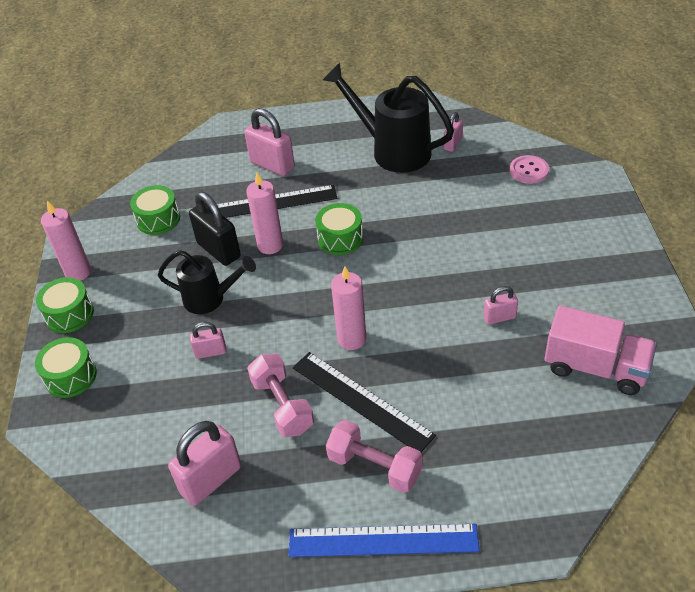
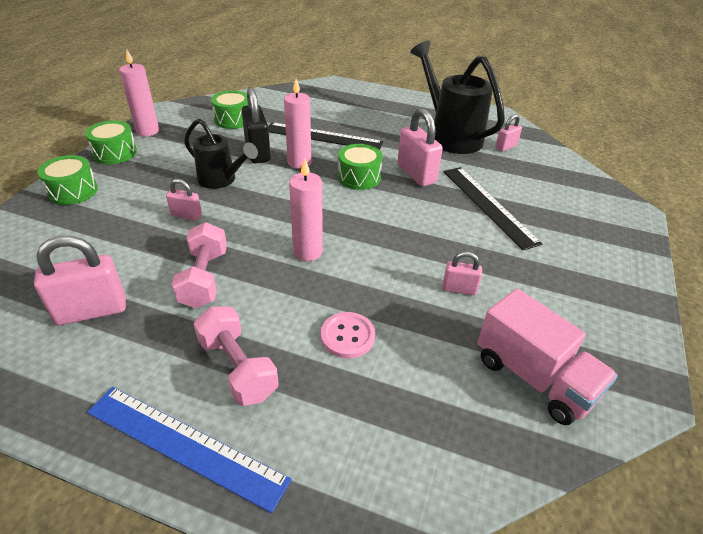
camera: 20 degrees right, 5 degrees down
pink padlock [244,108,295,176] -> pink padlock moved to [397,108,443,186]
black ruler [293,352,436,452] -> black ruler moved to [444,167,542,250]
pink button [510,155,549,184] -> pink button moved to [321,312,375,358]

